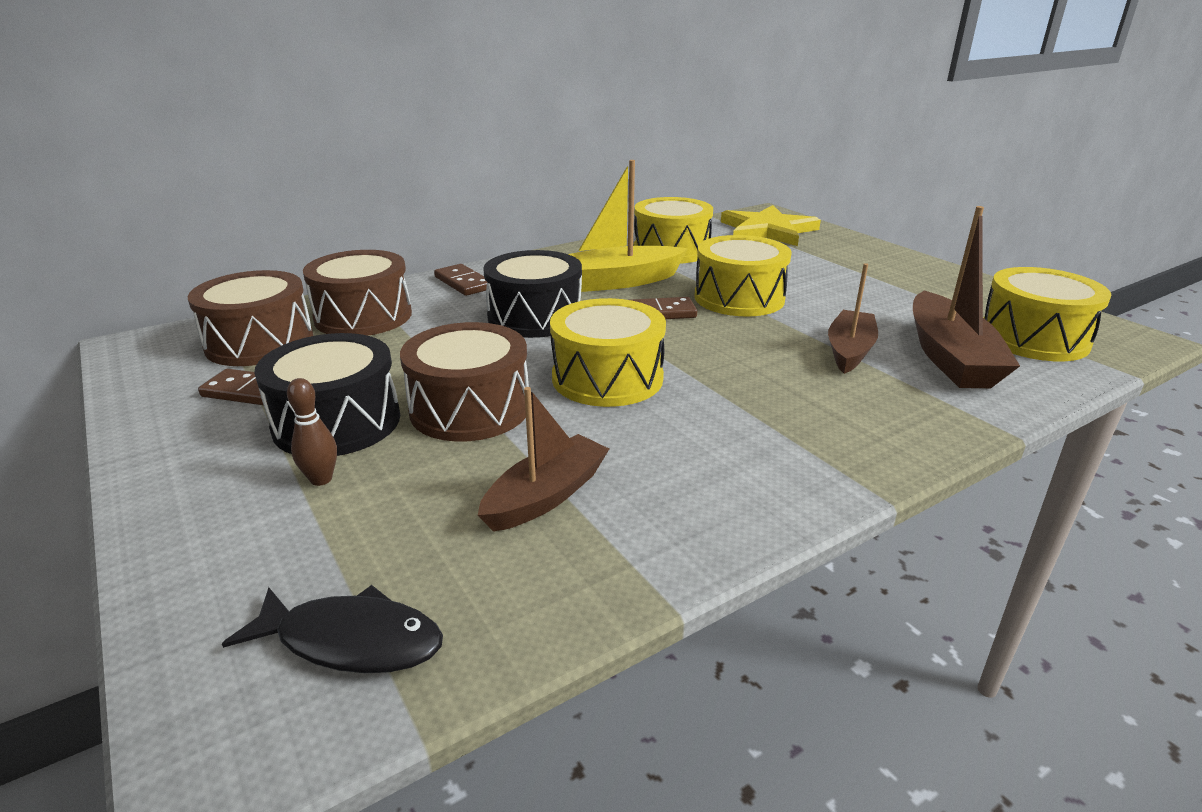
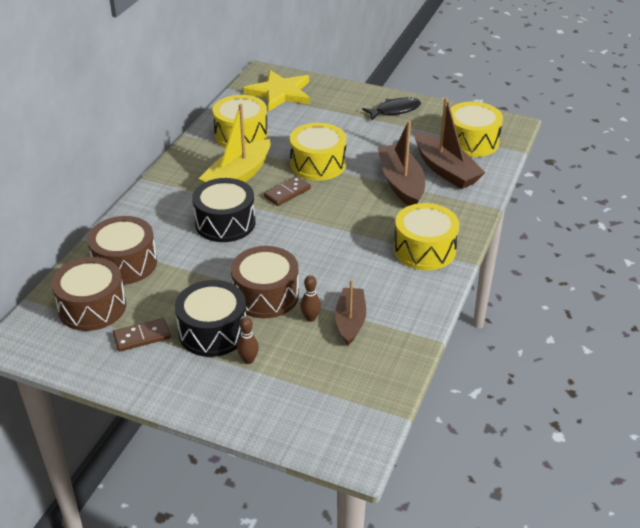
camera: 35 degrees left, 10 degrees up
black fish [222,585,443,673] -> black fish moved to [362,97,421,120]
brown domino [434,264,487,296] -> none
yellow drum [550,298,666,407] -> yellow drum moved to [394,203,459,270]
brown boat [828,263,878,374] -> brown boat [378,121,425,206], size x1.51
none -> brown bowling pin [300,275,321,322]

